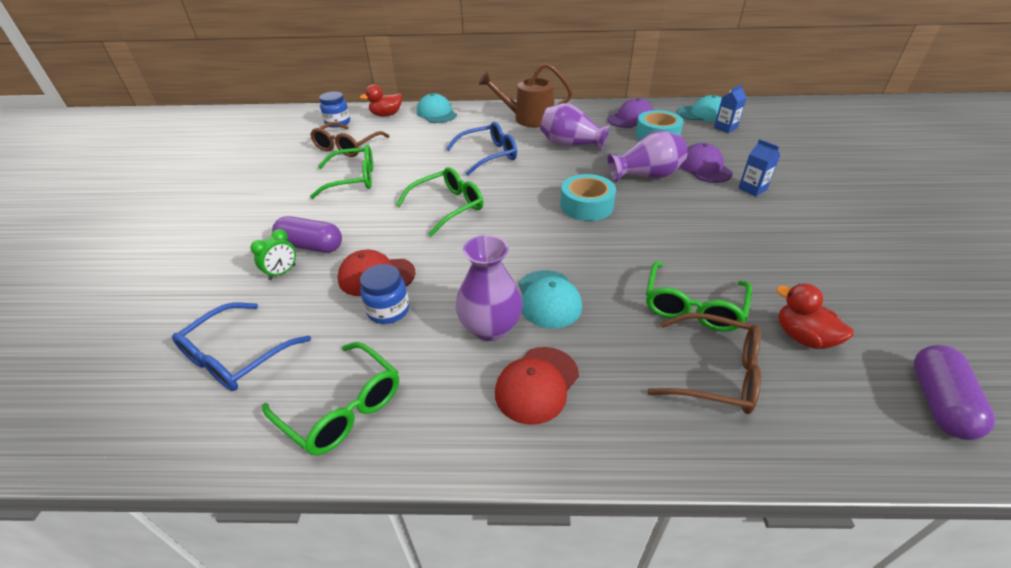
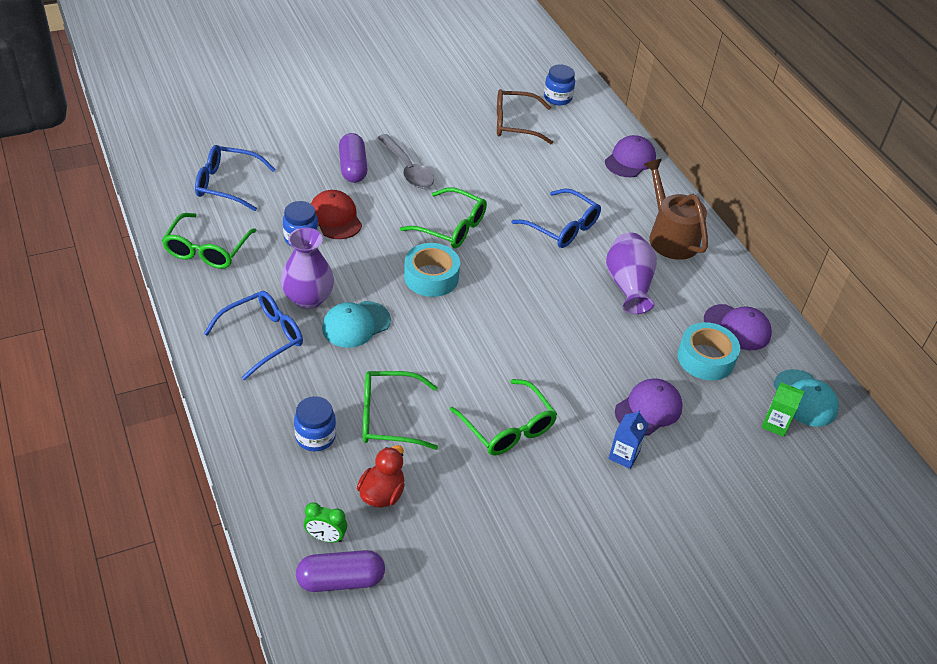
camera: 60 degrees right, 5 degrees up
green clock [250,229,296,280] -> green clock moved to [304,502,347,543]
green glasses [310,145,373,199] -> green glasses moved to [450,379,557,456]
red duck [360,84,402,117] -> none
turquoise cap [417,93,457,123] -> purple cap [605,135,656,177]
red cap [495,347,579,425] -> blue glasses [204,291,303,380]
turquoise tape [560,174,616,221] -> turquoise tape moved to [404,243,460,297]
purple vase [608,131,688,182] -> none
brown glasses [647,313,761,414] -> blue jar [294,396,336,451]
blue carton [714,85,747,133] -> green carton [762,382,805,437]
none -> grey spoon [377,134,434,188]

